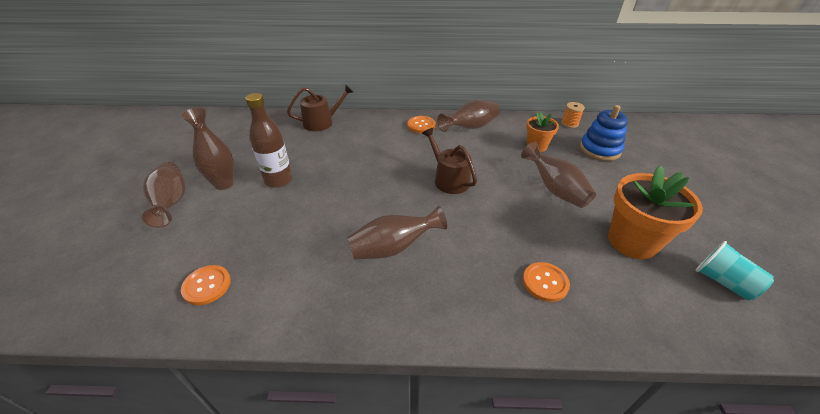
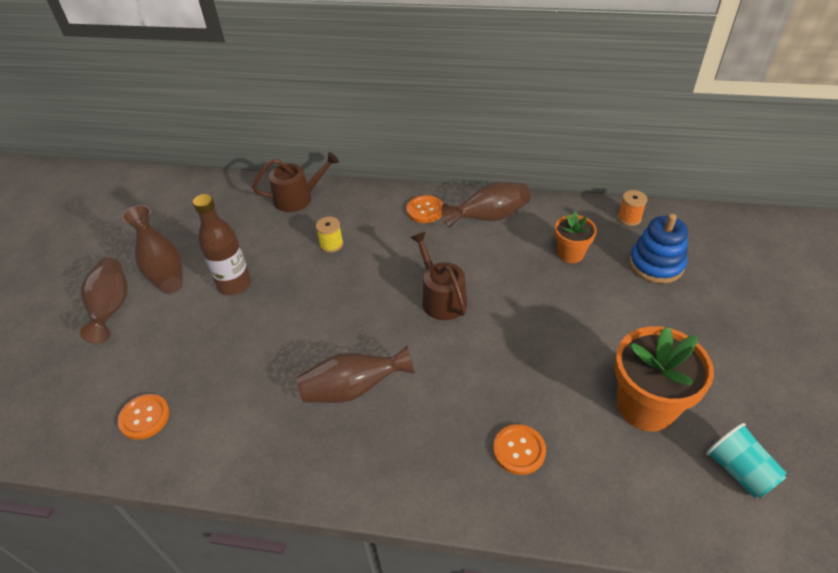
camera: 10 degrees right, 5 degrees up
brown vase [521,142,596,208] -> none
none -> yellow spool [316,217,343,253]

